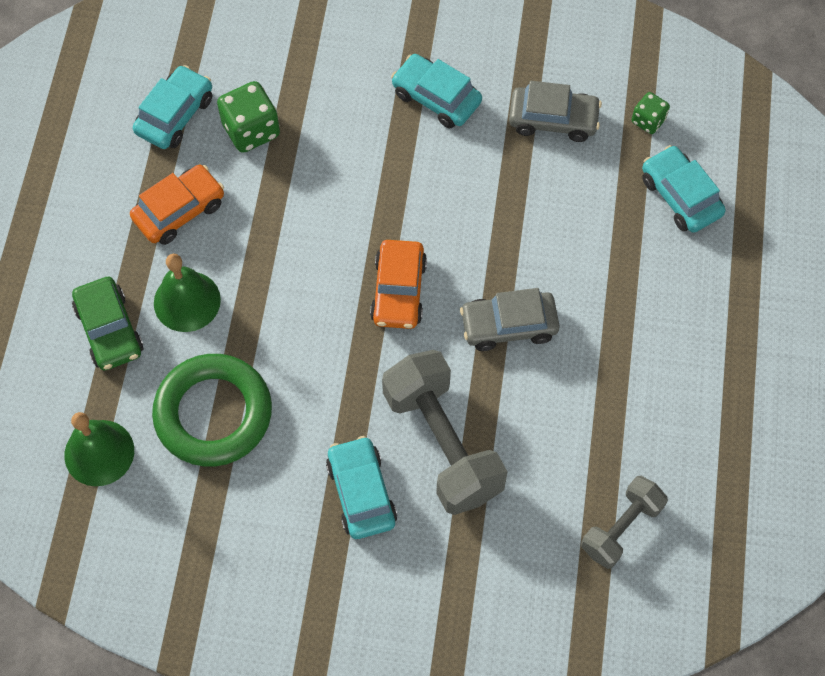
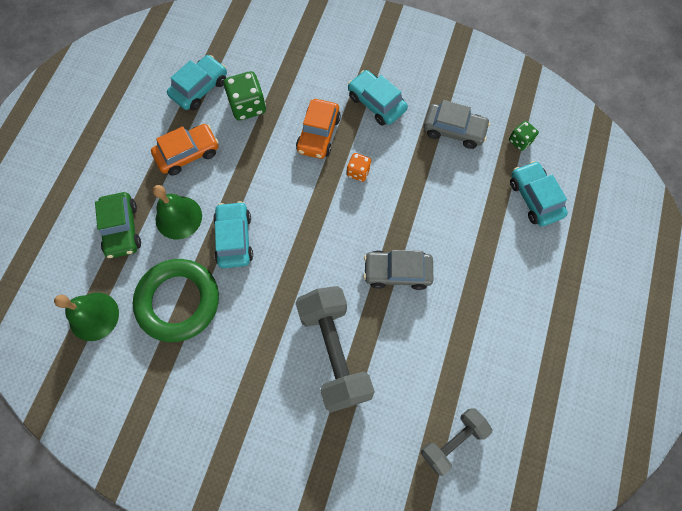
camera: 10 degrees right, 5 degrees up
turquoise car [326,436,397,539] -> turquoise car moved to [213,201,253,268]
orange car [370,240,427,329] -> orange car moved to [296,99,341,159]
none -> orange dice [347,153,371,182]

